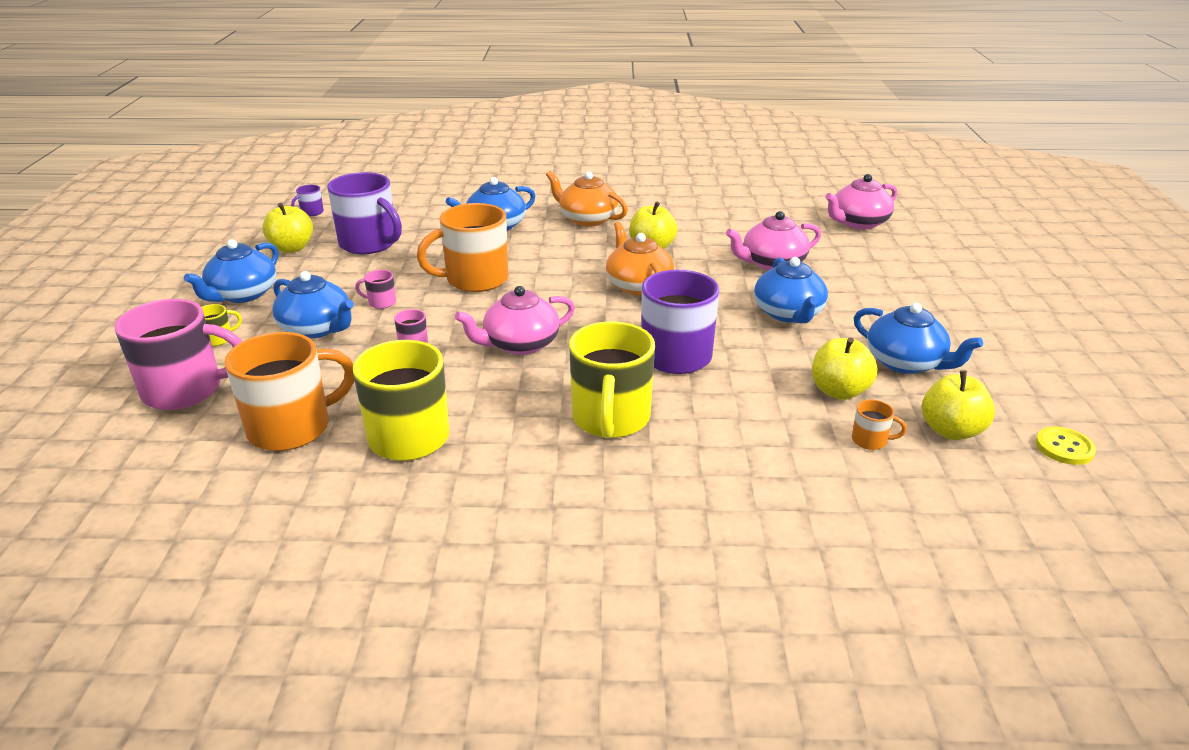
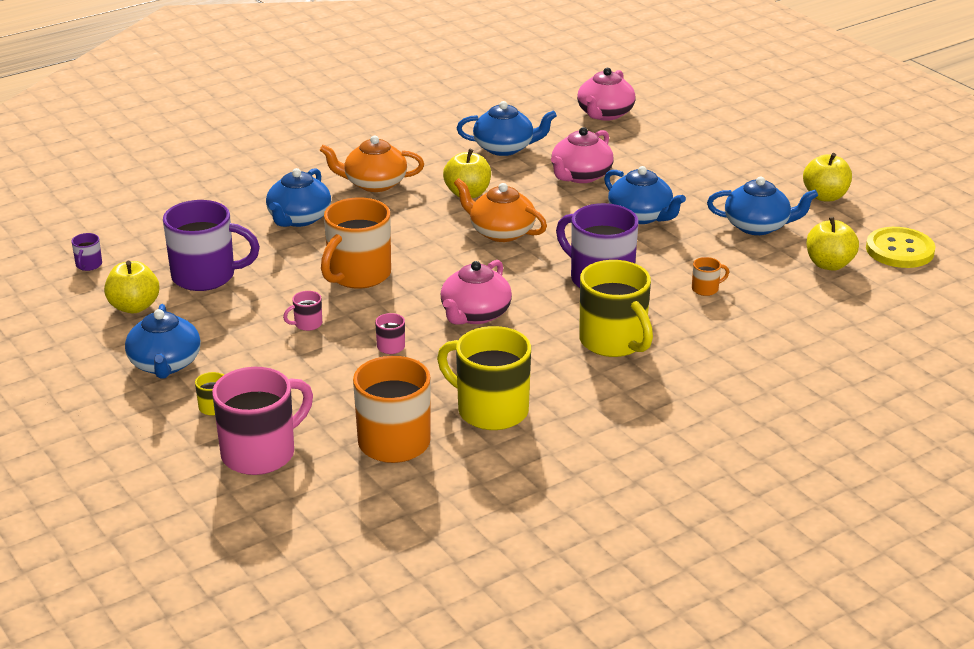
camera: 35 degrees left, 0 degrees up
blue teapot [272,271,354,338] -> blue teapot moved to [457,101,557,156]
yellow apple [812,337,878,400] -> yellow apple moved to [803,153,852,201]
orange mug [852,399,907,450] -> orange mug moved to [692,257,729,296]
yellow button [1036,427,1096,465] -> yellow button [866,227,935,268], size x1.68

